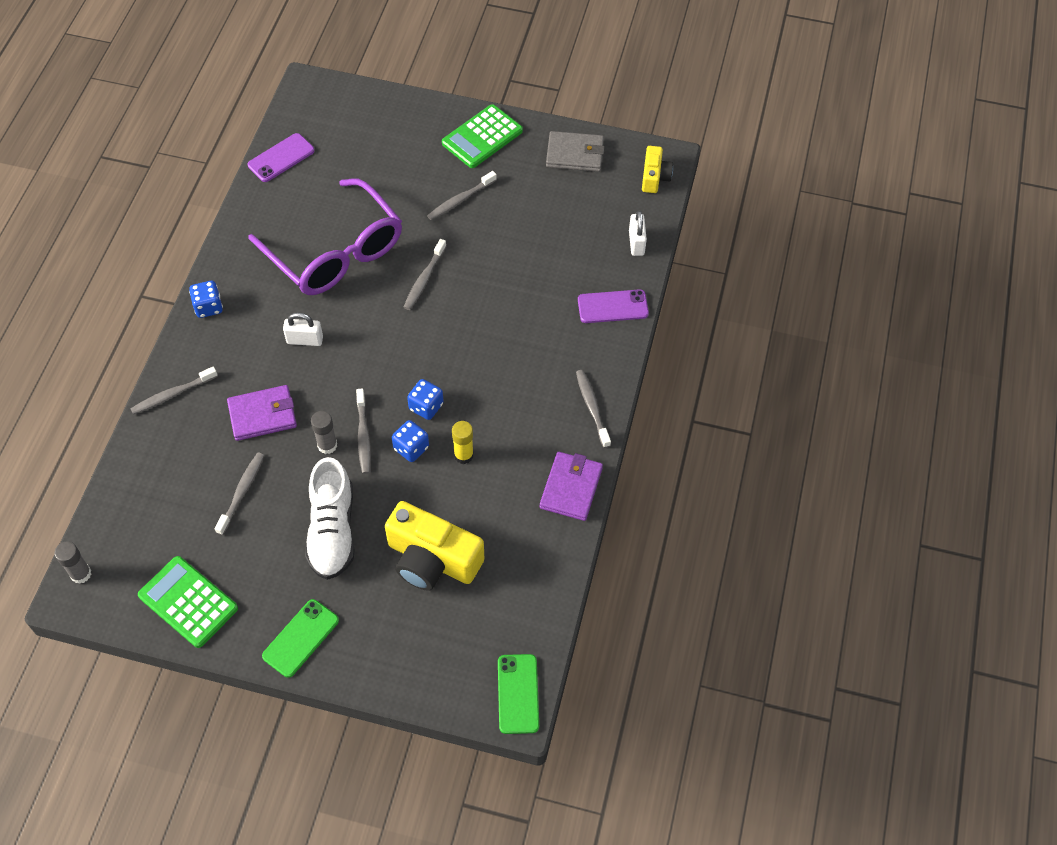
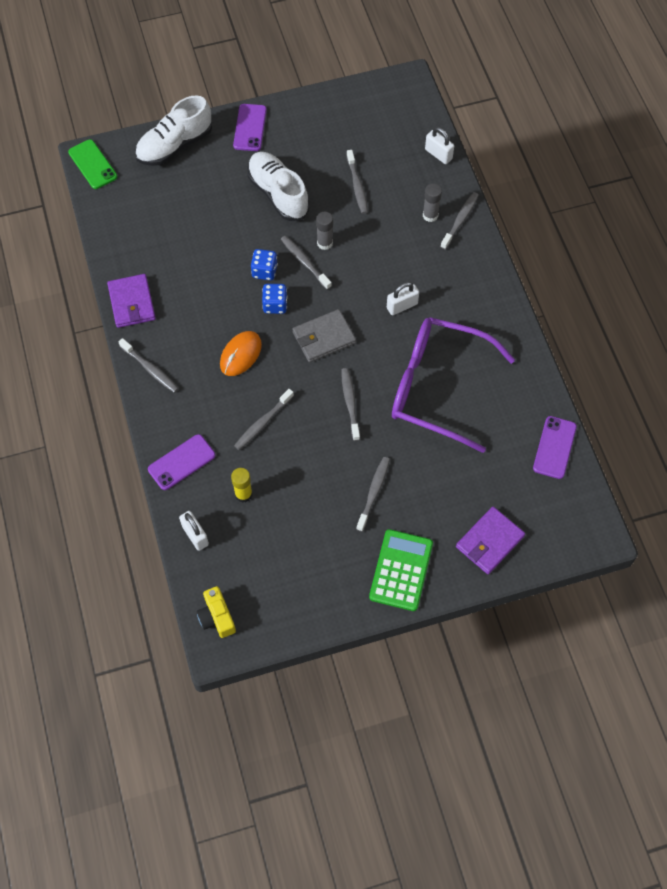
camera: 150 degrees right, 5 degrees up
grey glue stick [54,542,92,584] -> grey glue stick moved to [423,183,442,222]
green calculator [138,556,238,648] -> none
blue dice [189,281,223,318] -> none
purple wallet [227,385,297,441] -> purple wallet moved to [456,507,525,574]
green phone [262,599,339,678] -> purple phone [233,104,267,151]
yellow camera [385,501,485,591] -> none
yellow glue stick [452,421,474,464] -> yellow glue stick moved to [231,468,253,503]
grey wallet [546,131,605,172] -> grey wallet moved to [292,309,356,362]
none -> white shoe [135,95,212,166]
none -> orange mouse [220,331,262,376]
none -> grey toothbrush [234,389,294,450]
none -> white padlock [425,127,454,164]

